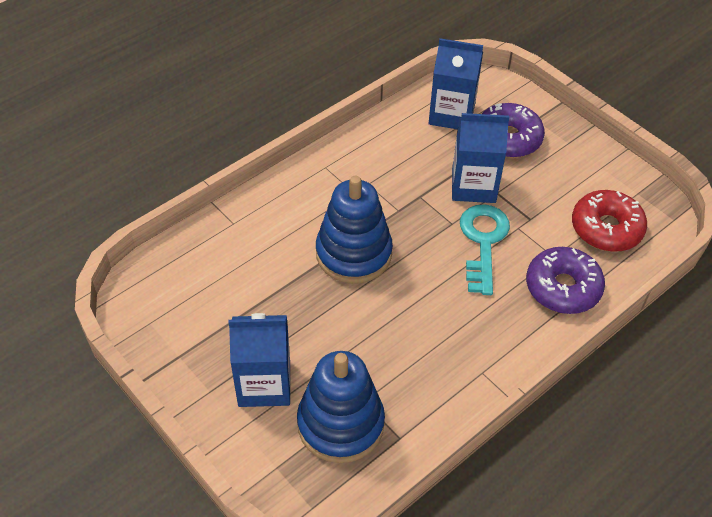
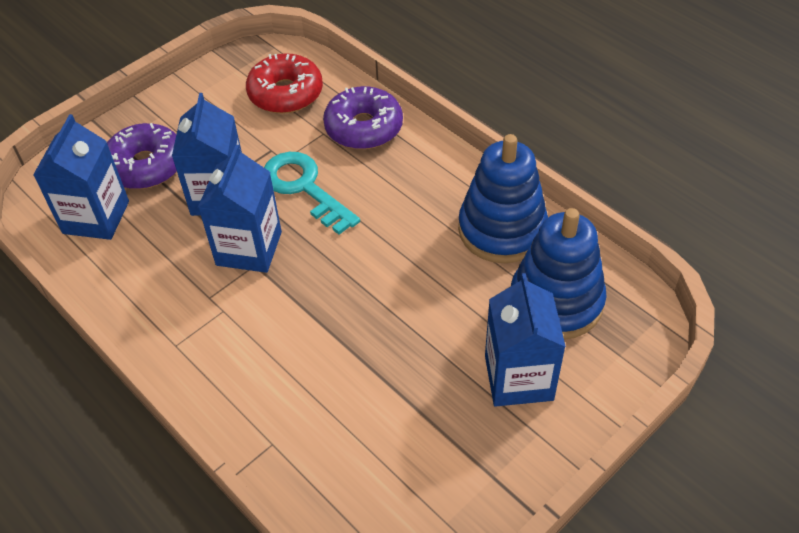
camera: 90 degrees left, 0 degrees up
blue stacking toy [316,176,393,284] -> blue stacking toy moved to [458,134,548,263]
turquoise key [460,204,510,295] -> turquoise key turned 45 degrees clockwise [264,152,360,235]
none -> blue carton [198,145,282,273]

